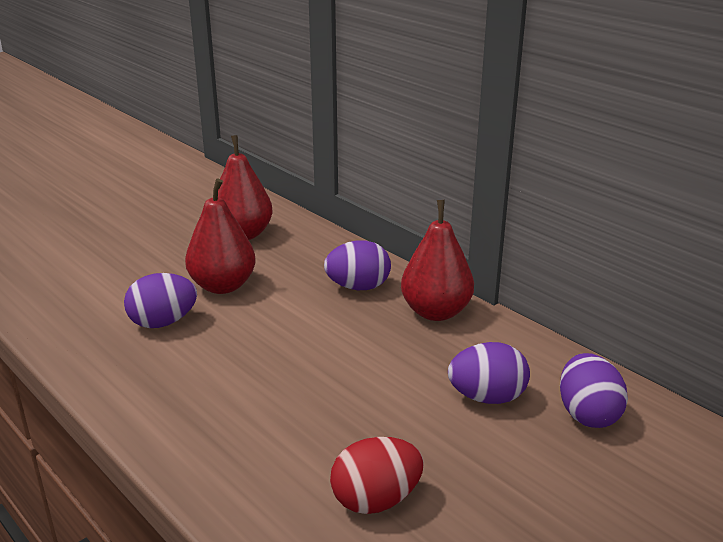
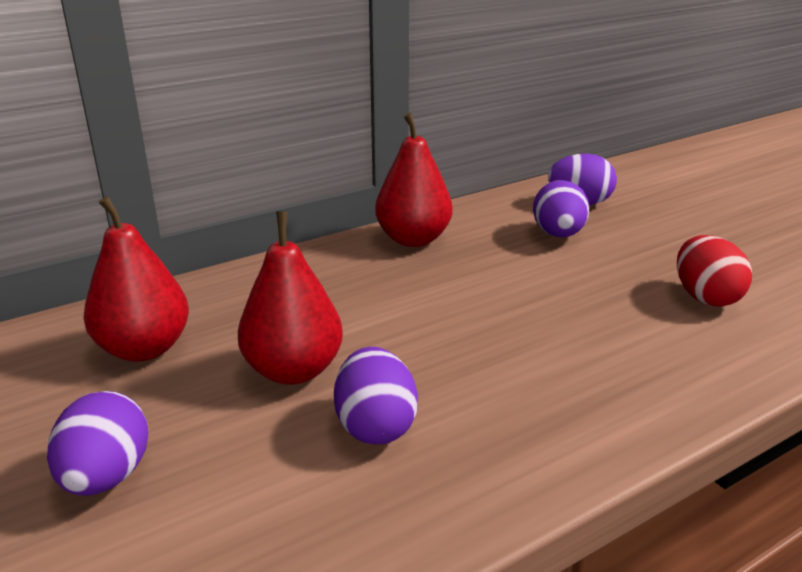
camera: 80 degrees left, 0 degrees up
purple egg [324,240,391,290] -> purple egg moved to [47,391,149,496]

